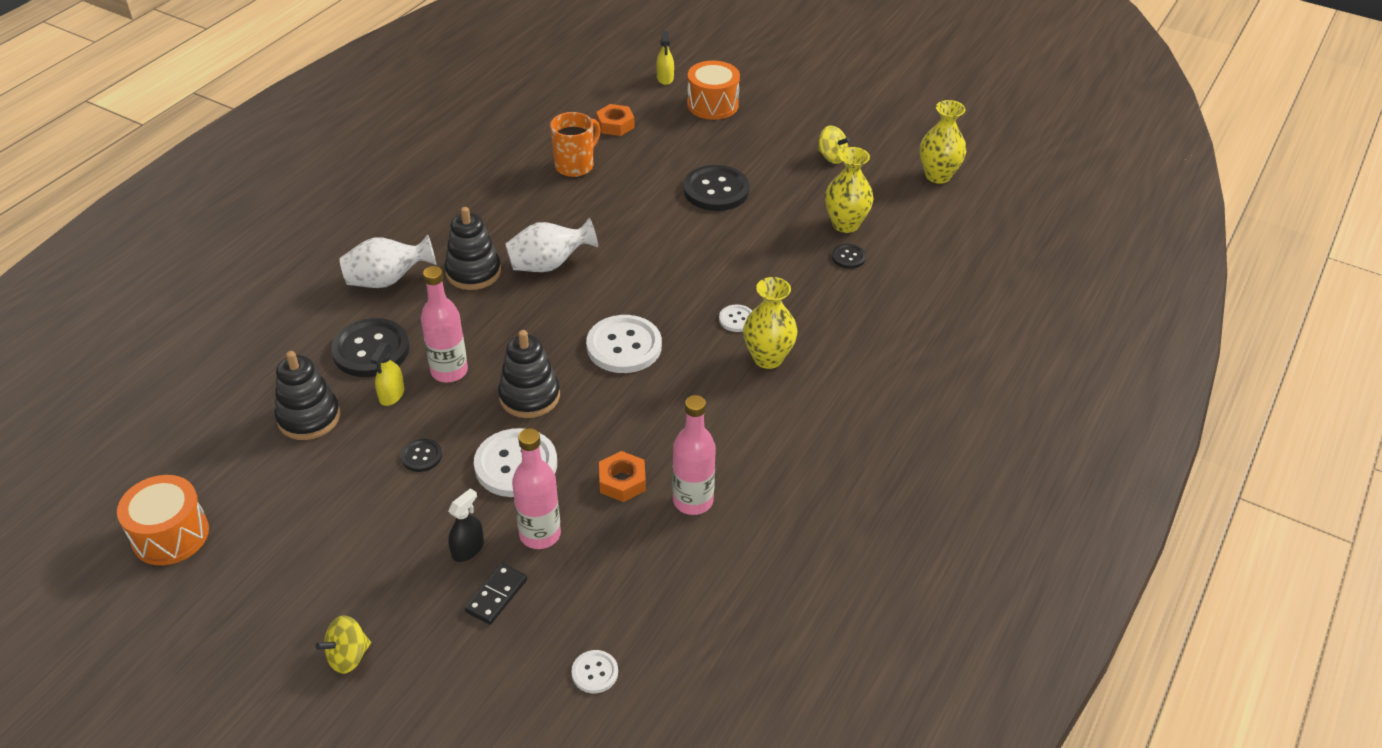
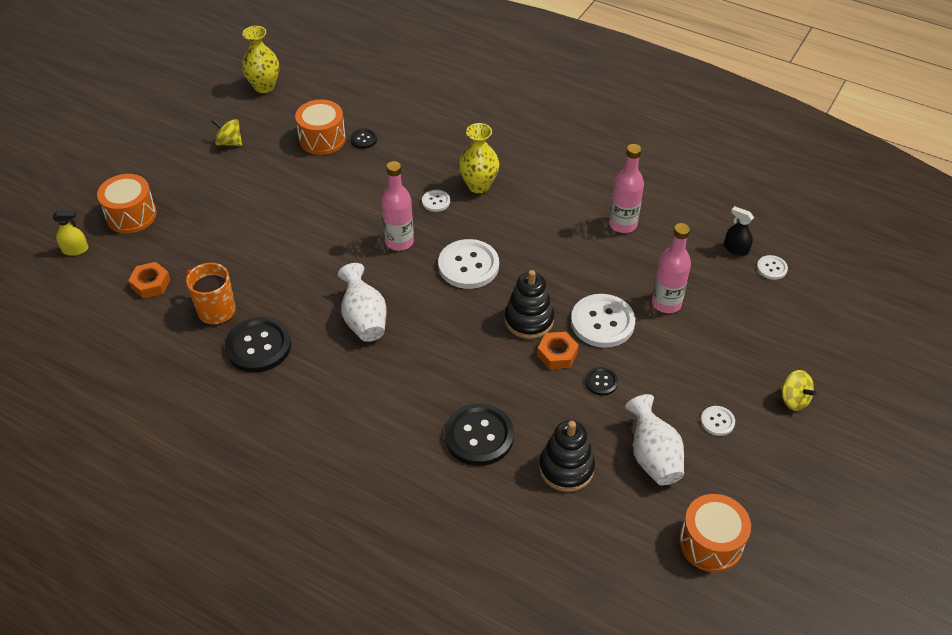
camera: 90 degrees left, 5 degrees up
white vase [340,235,436,288] -> white vase moved to [625,394,684,486]
yellow spray bottle [370,342,404,406] -> none
pink bottle [421,266,468,382] -> pink bottle moved to [381,161,414,251]
black stacking toy [444,207,501,290] -> none
black spray bottle [448,488,484,562] -> black spray bottle moved to [724,206,754,256]
black domino [465,563,527,625] -> none
orange nut [599,451,646,502] -> orange nut moved to [537,332,579,369]
black button [684,165,749,211] -> black button moved to [225,317,291,373]
yellow spinning top [818,126,850,164] -> yellow spinning top turned 105 degrees counterclockwise [211,119,242,146]
yellow vase [825,147,873,233] -> orange drum [295,100,346,155]
none -> white button [701,406,735,436]

